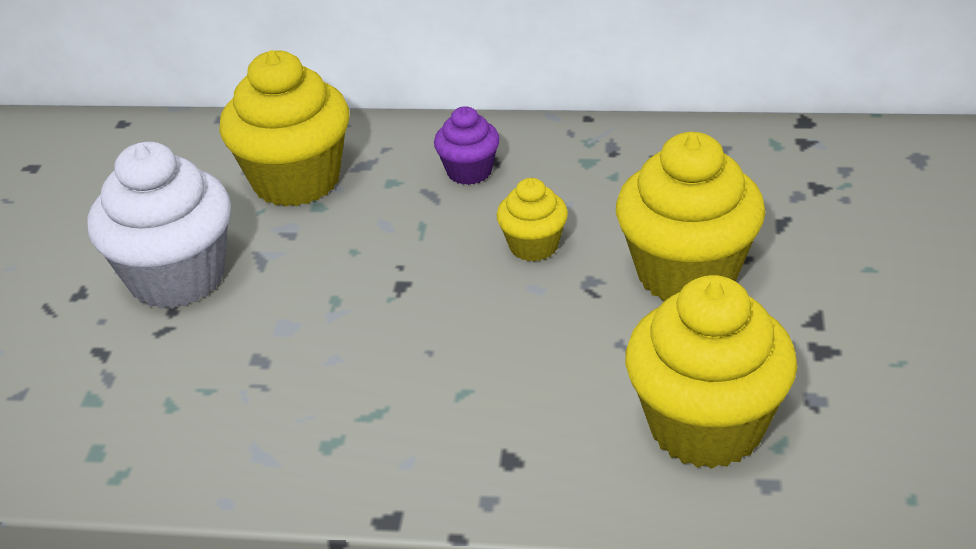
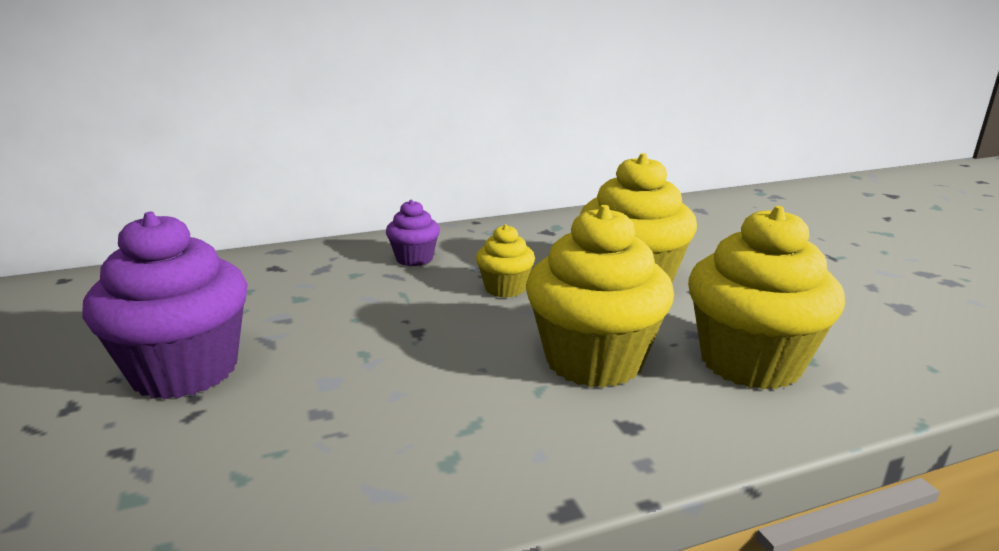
camera: 30 degrees left, 15 degrees down
white cupcake [88,142,231,309] -> purple cupcake [82,212,248,400]
yellow cupcake [219,50,349,207] -> yellow cupcake moved to [526,205,674,388]

